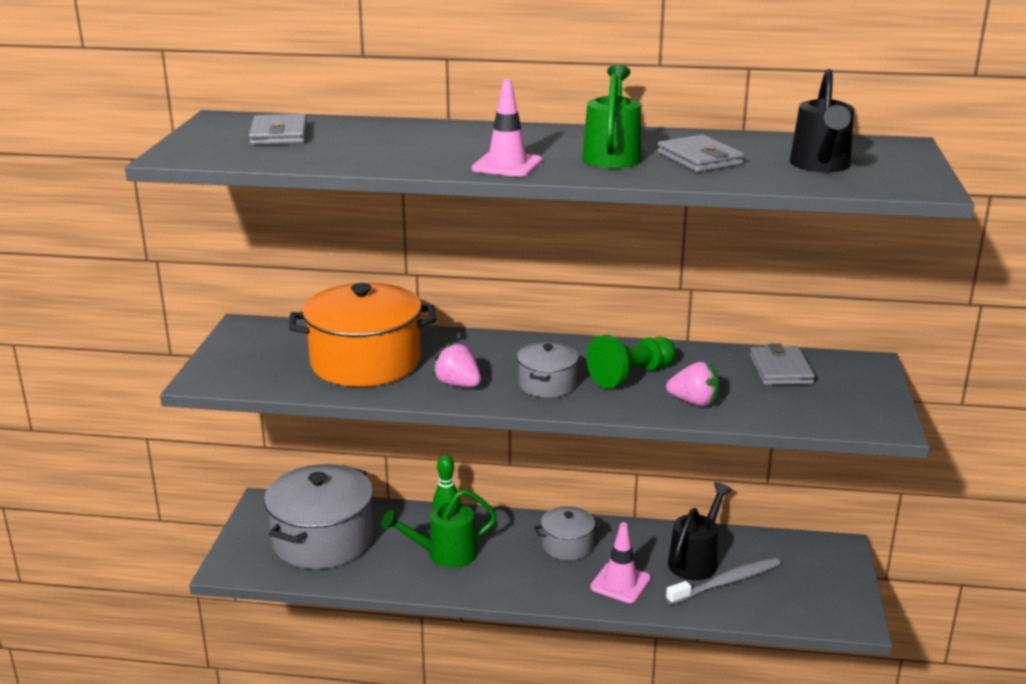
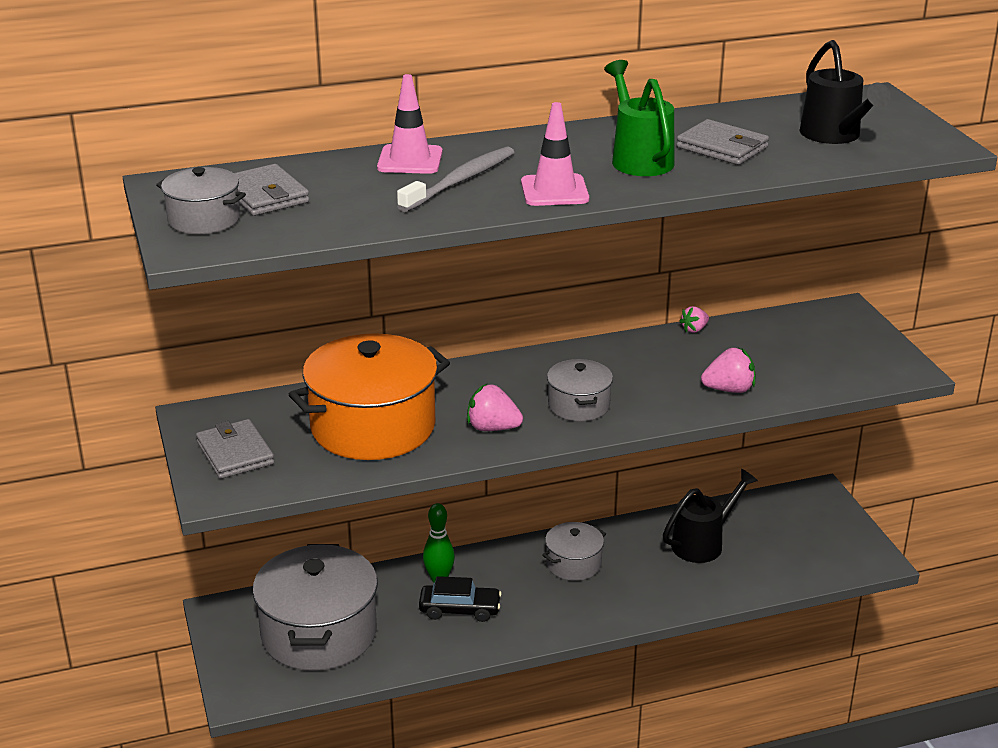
camera: 25 degrees left, 5 degrees up
green watering can [381,489,497,568] -> black car [419,576,502,622]
green pawn [587,335,676,389] -> none
pink traffic cone [590,522,651,603] -> pink traffic cone moved to [377,74,443,174]
grey toothbrush [666,557,781,605] -> grey toothbrush moved to [397,146,514,212]
black watering can [668,482,732,580] -> black watering can turned 45 degrees clockwise [663,469,758,563]
grey wallet [750,343,815,385] -> grey wallet moved to [196,419,275,479]
none -> grey pot [156,167,246,234]
none -> pink strawberry [679,306,709,333]

